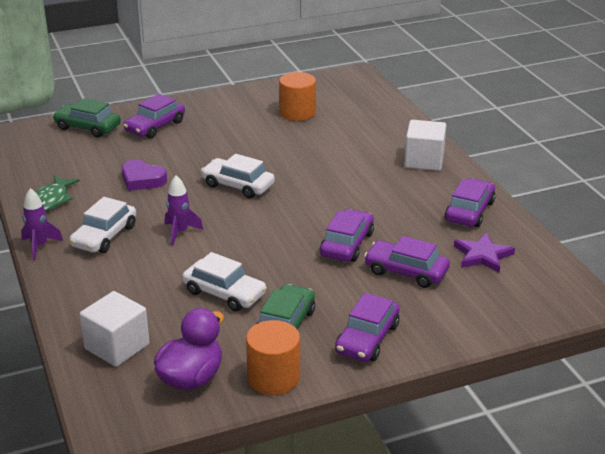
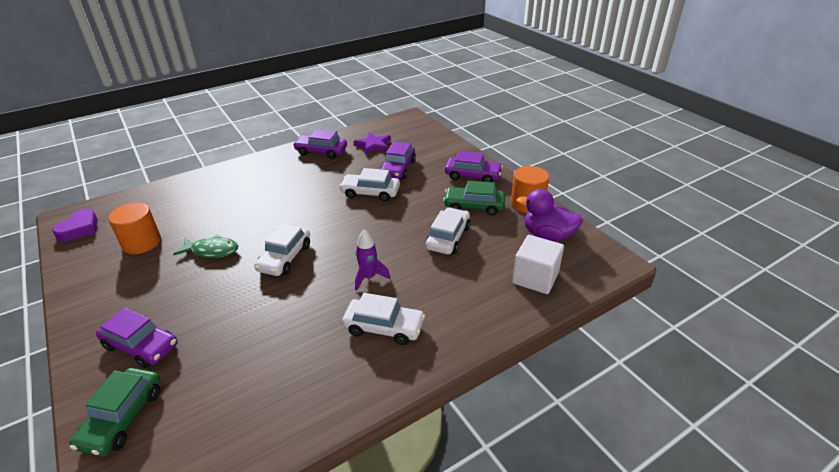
camera: 100 degrees left, 5 degrees up
purple rocket [21,188,63,260] -> none
green fish [35,175,80,211] -> green fish moved to [173,234,238,258]
purple heart [122,159,167,191] -> purple heart moved to [52,209,98,242]
purple car [320,209,374,262] -> white car [339,168,400,202]
white cube [404,120,446,171] -> none

